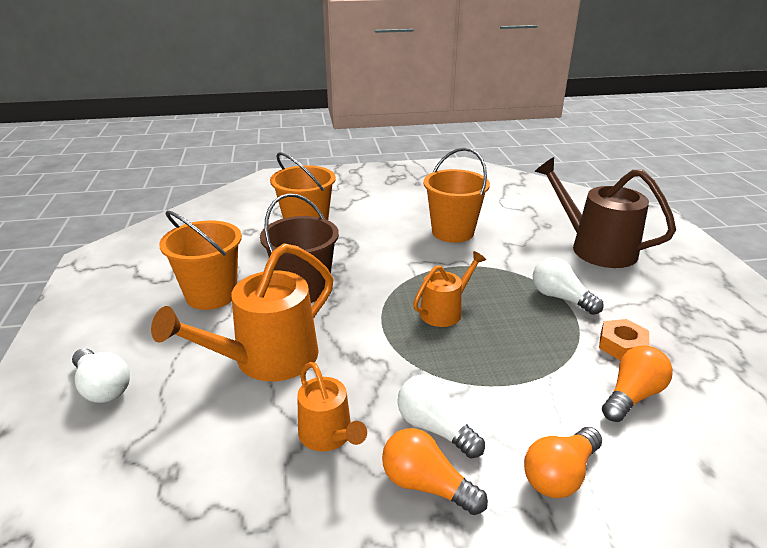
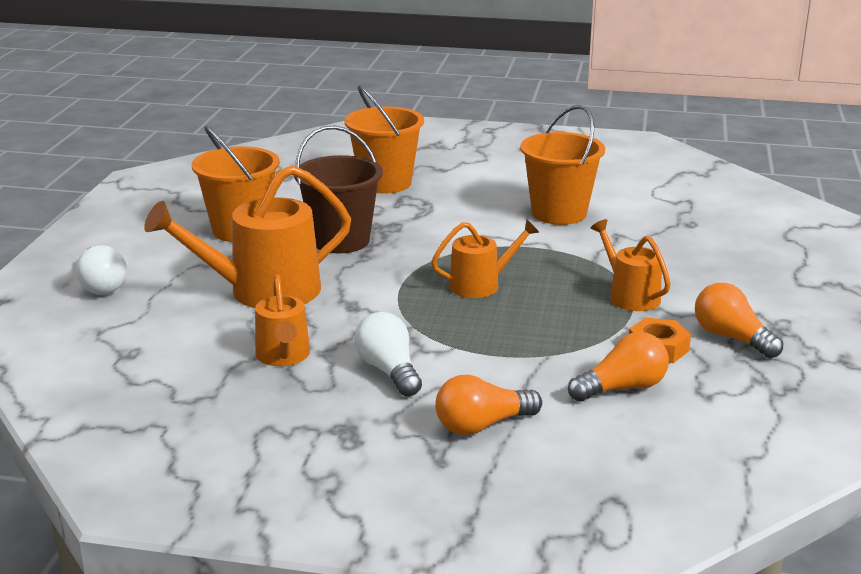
camera: 20 degrees right, 5 degrees down
orange light bulb [382,428,488,515] -> orange light bulb moved to [695,283,783,358]
white light bulb [533,257,604,315] -> orange watering can [591,219,671,311]
brown watering can [535,157,676,268] -> none

